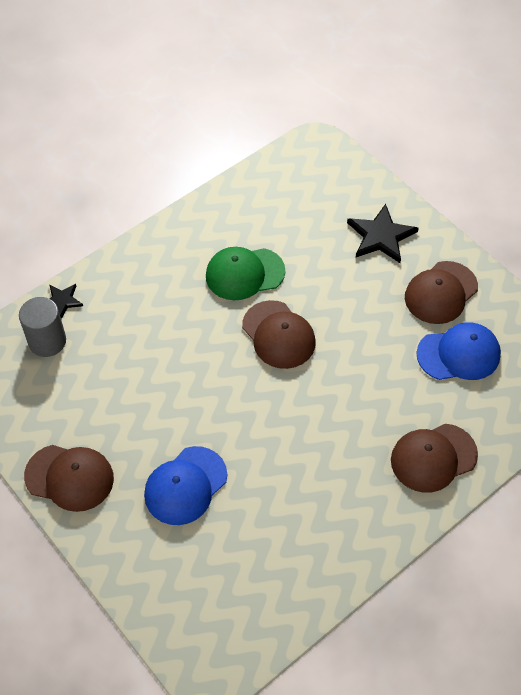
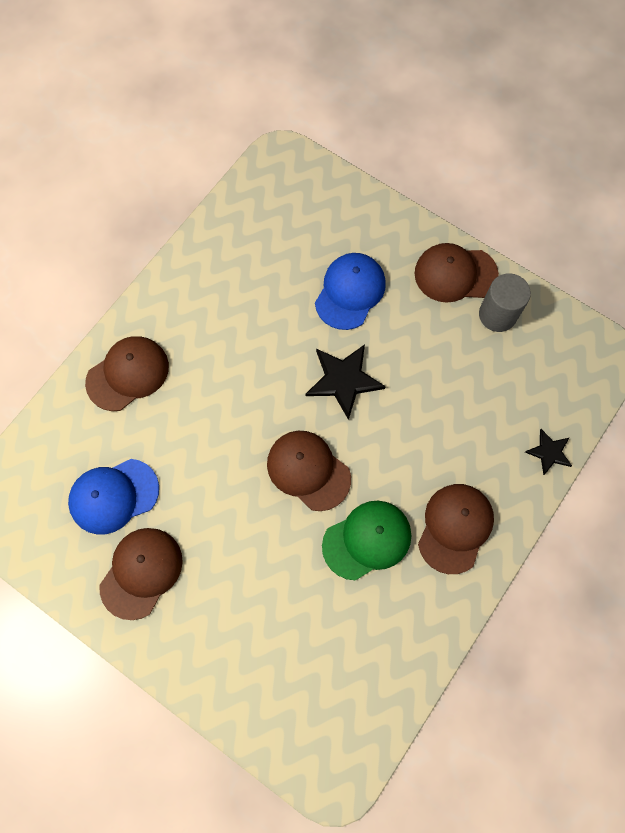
camera: 165 degrees right, 15 degrees up
grey cylinder [19,297,66,357] -> grey cylinder moved to [479,273,531,332]
black star [347,204,419,263] -> black star moved to [306,345,386,420]
none -> brown cap [418,484,494,574]

